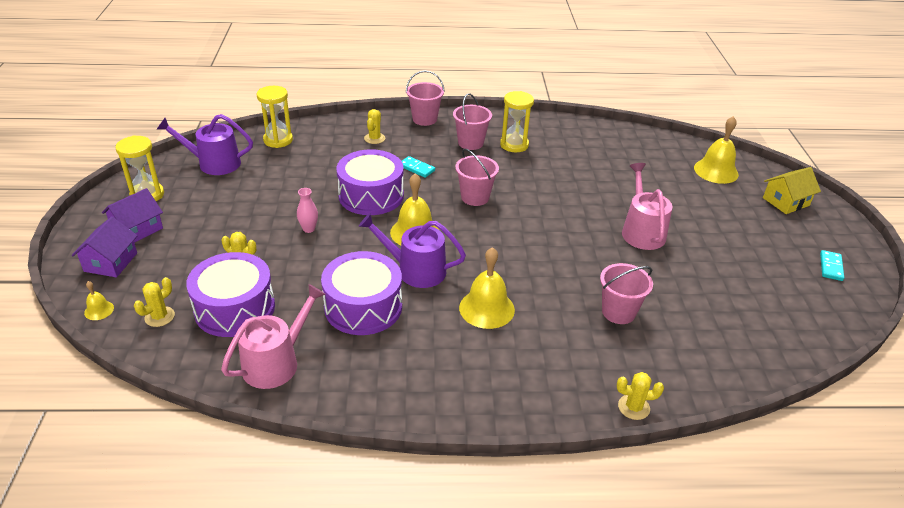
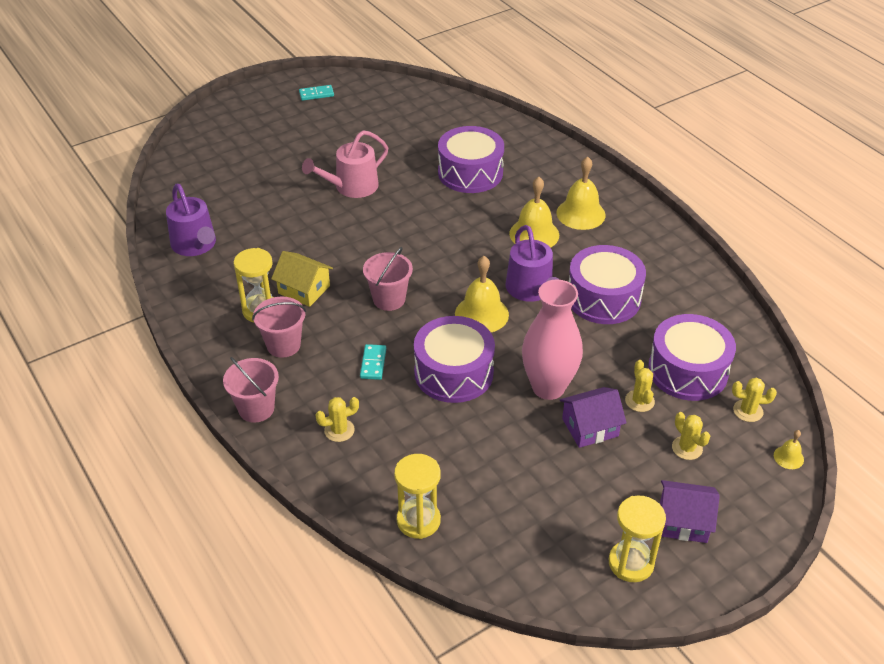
camera: 120 degrees left, 5 degrees up
purple house [72,216,138,278] -> purple house moved to [560,387,627,448]
purple watering can [157,114,253,175] -> purple watering can moved to [166,184,216,256]
pink watering can [221,284,326,389] -> none
pink vase [297,188,318,233] -> pink vase [522,280,583,400], size x2.42
pink bucket [600,263,653,324] -> purple drum [438,126,504,193]
yellow cactus [617,372,664,420] -> yellow cactus moved to [672,412,710,460]
yellow bell [694,116,739,184] -> yellow bell moved to [556,156,606,230]
yellow house [763,167,821,214] -> yellow house moved to [271,251,333,307]

